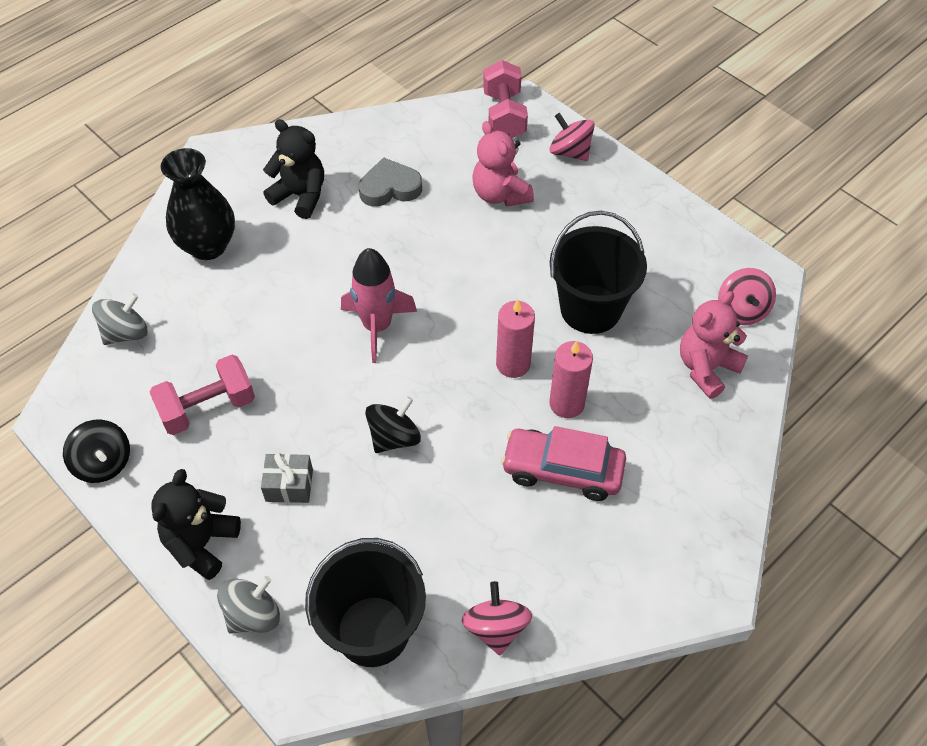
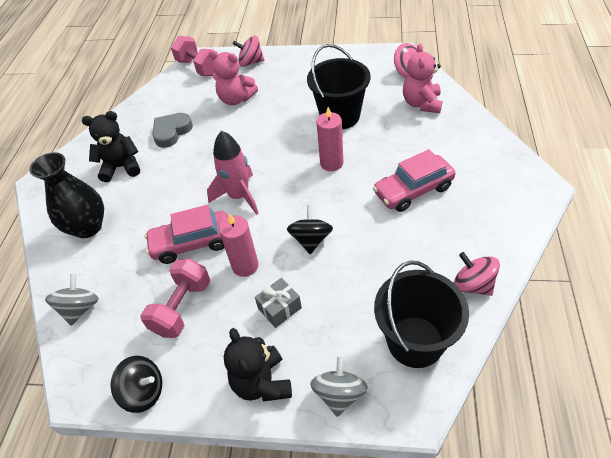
camera: 35 degrees left, 5 degrees down
pink candle [549,341,593,418] -> pink candle moved to [219,213,258,277]
none -> pink car [145,205,228,264]

